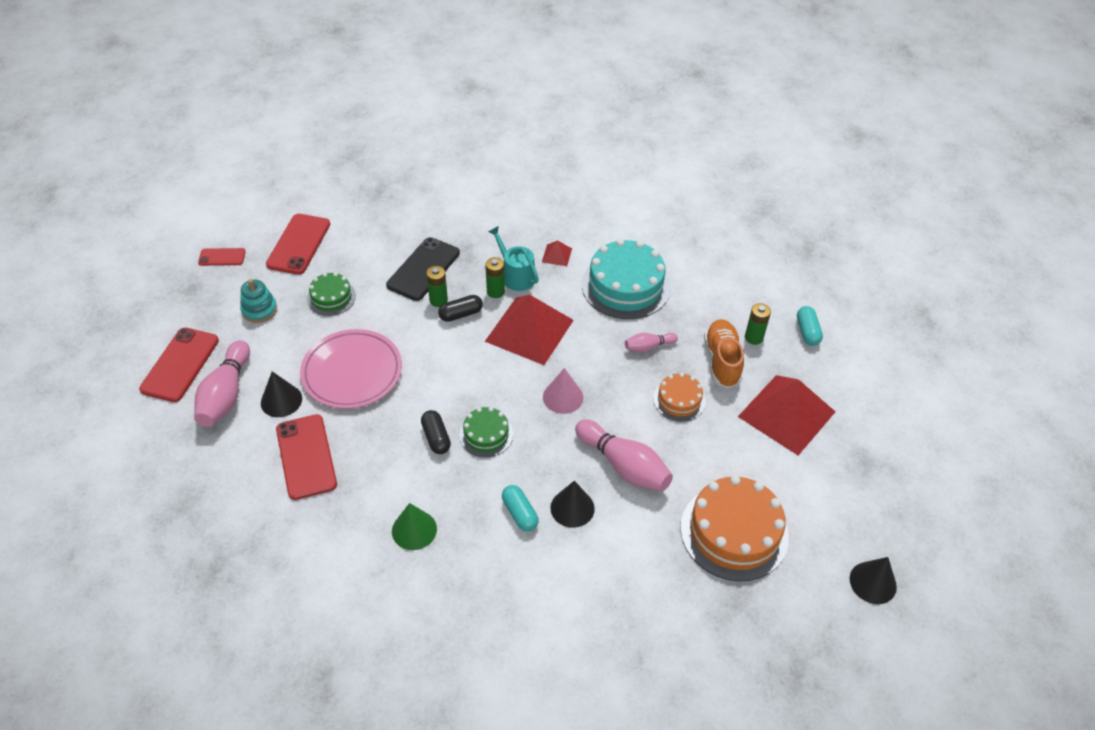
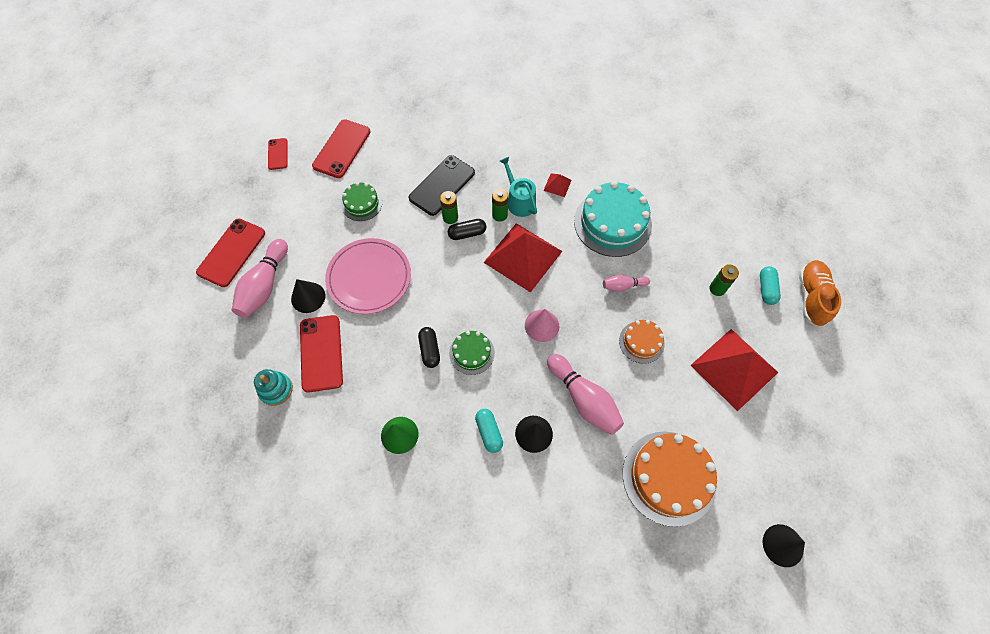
camera: 10 degrees right, 15 degrees up
red phone [198,248,246,266] -> red phone turned 75 degrees clockwise [268,138,287,170]
turquoise stacking toy [240,279,277,323] -> turquoise stacking toy moved to [254,369,293,406]
orange shoe [704,319,744,389] -> orange shoe moved to [799,260,841,327]

